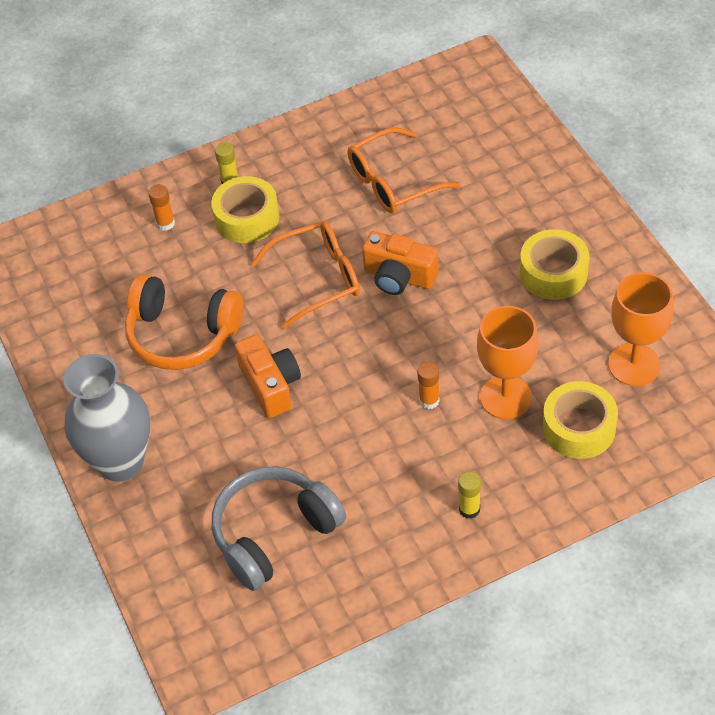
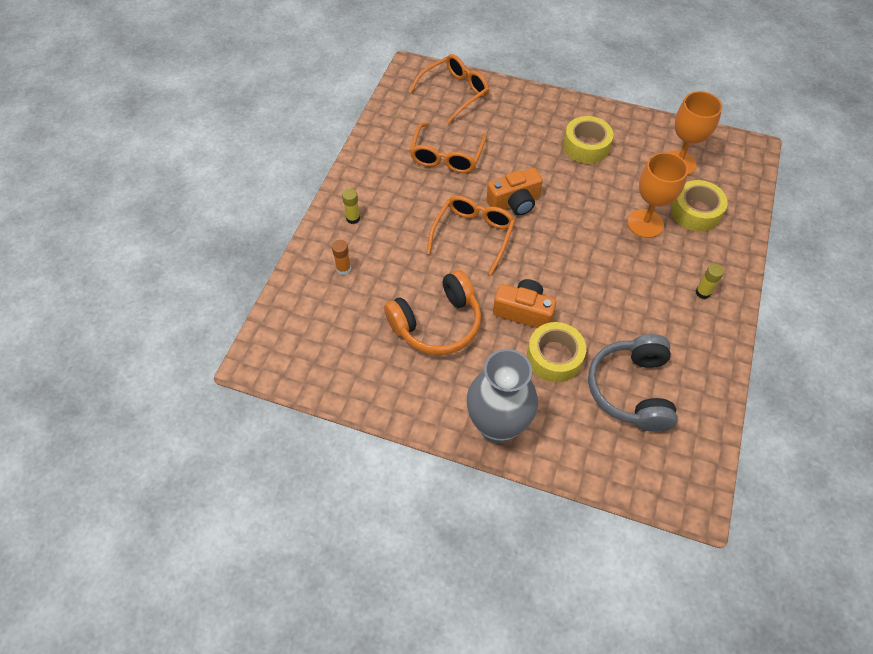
camera: 50 degrees left, 5 degrees up
yellow tape [211,176,279,243] -> yellow tape moved to [527,322,586,382]
orange glue stick [417,362,440,409] -> none
none -> orange glasses [409,54,489,124]

